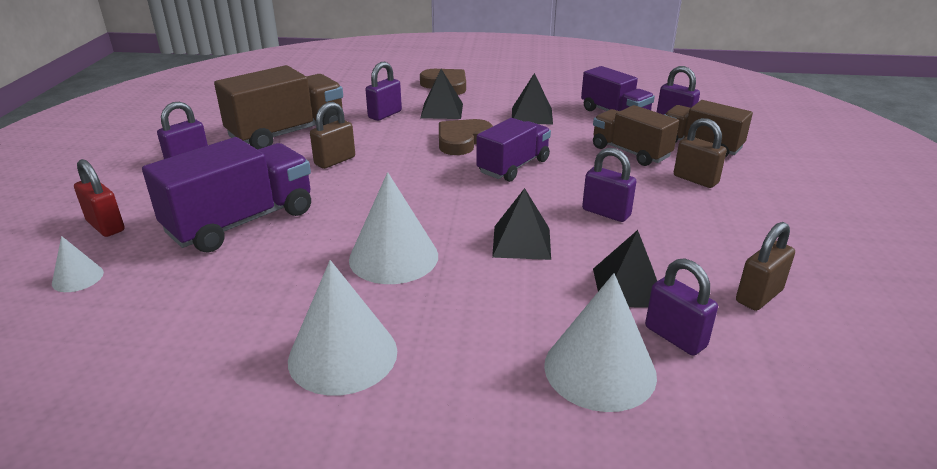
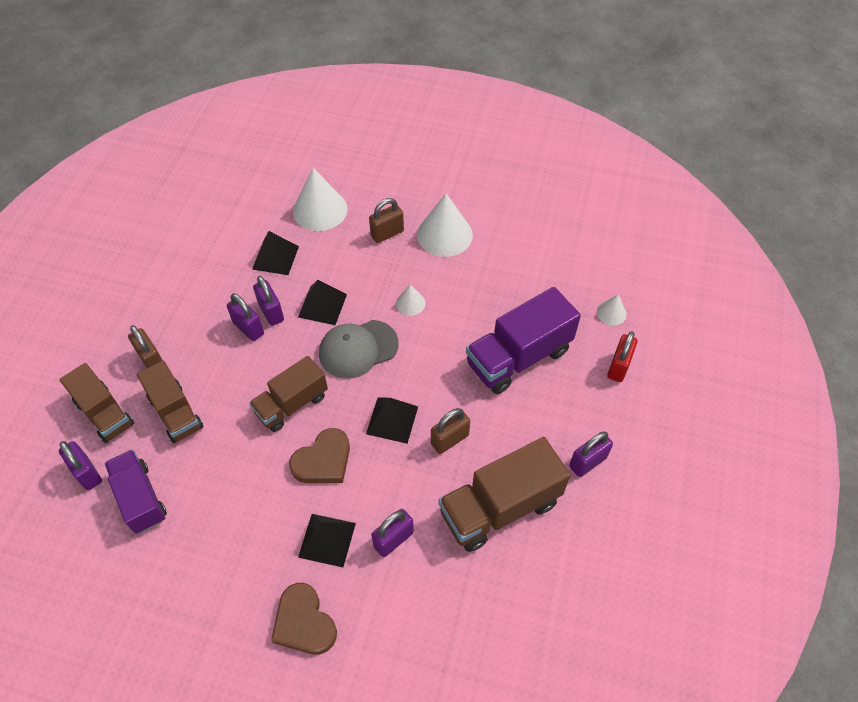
camera: 170 degrees left, 25 degrees up
red padlock [74,159,125,237] -> red padlock turned 60 degrees clockwise [607,331,637,382]
white cone [349,172,438,284] -> white cone [396,284,426,316], size x0.50
purple truck [476,118,551,182] -> brown truck [249,356,328,432]
black pyramid [512,73,553,125] -> black pyramid moved to [366,398,418,444]
purple padlock [645,258,718,356] -> purple padlock moved to [253,276,284,326]
brown padlock [736,222,795,311] -> brown padlock moved to [369,198,404,243]
none -> grey cap [319,320,398,379]

